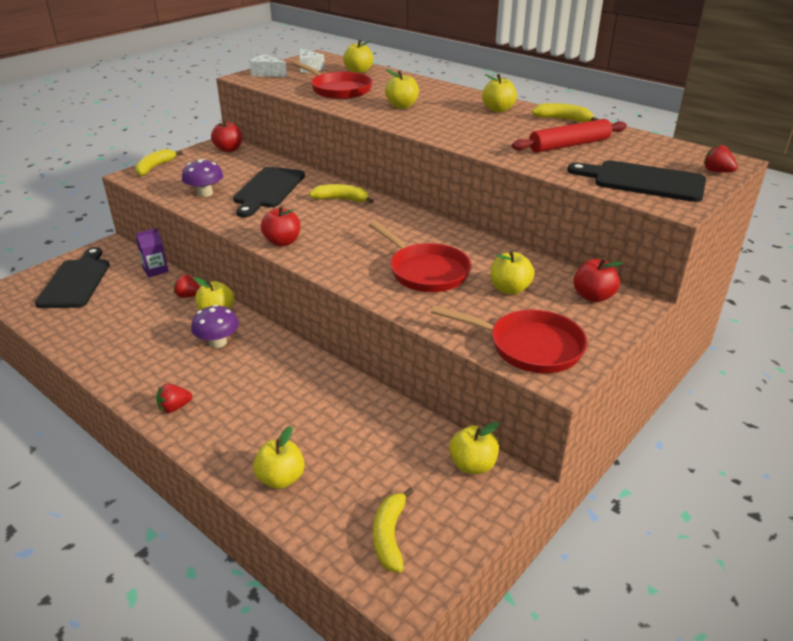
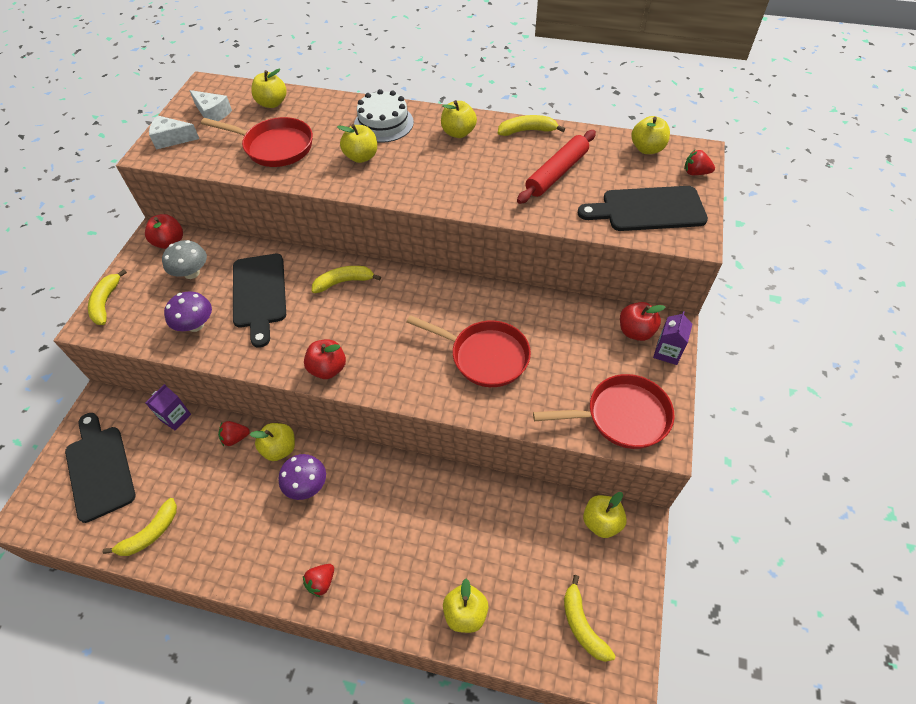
camera: 25 degrees left, 20 degrees up
yellow apple [491,251,535,295] -> yellow apple moved to [631,116,670,154]
none -> yellow banana [103,498,177,556]
none -> grey mushroom [162,240,207,279]
none -> white cake [354,89,414,143]
none -> purple carton [653,311,693,365]

